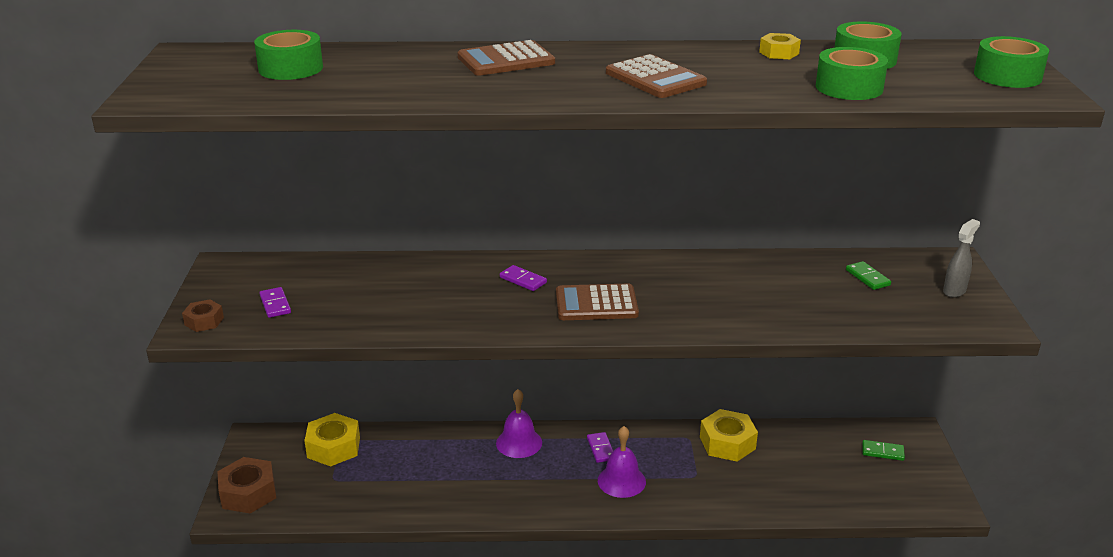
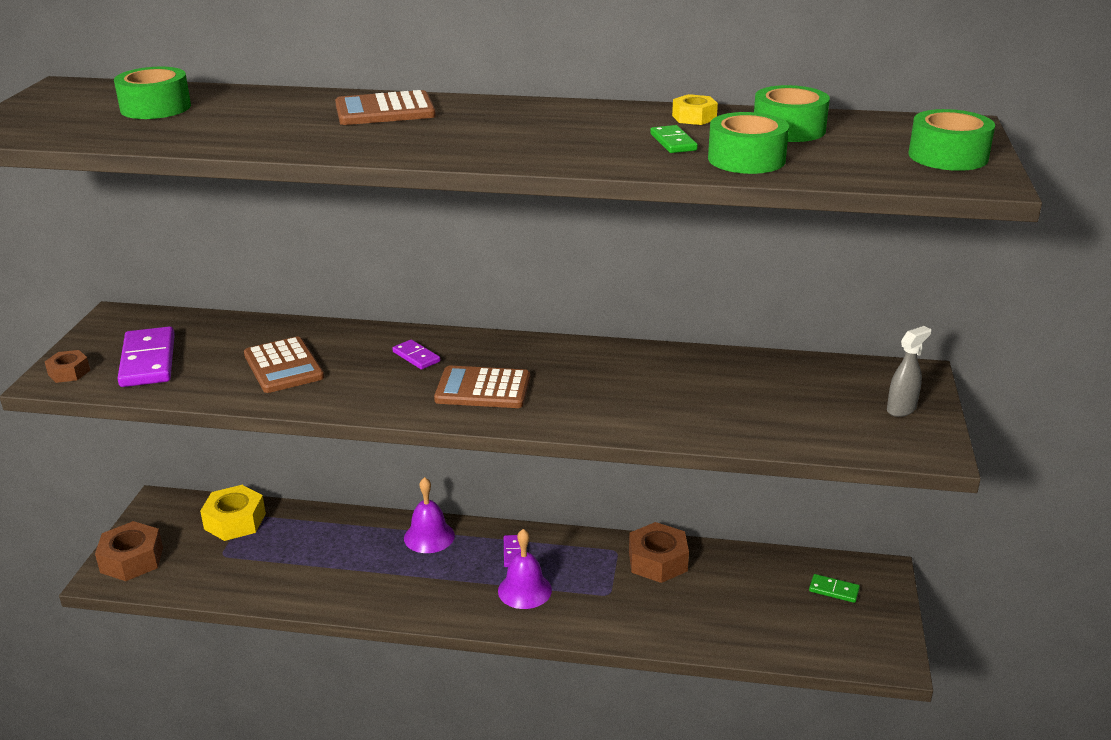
camera: 10 degrees right, 0 degrees up
purple domino [259,287,291,318] -> purple domino [117,326,175,387], size x1.95
brown calculator [606,54,707,98] -> brown calculator moved to [244,336,324,393]
yellow nut [700,409,758,462] -> brown nut [629,522,689,583]
green domino [846,261,891,290] -> green domino moved to [650,125,698,153]

